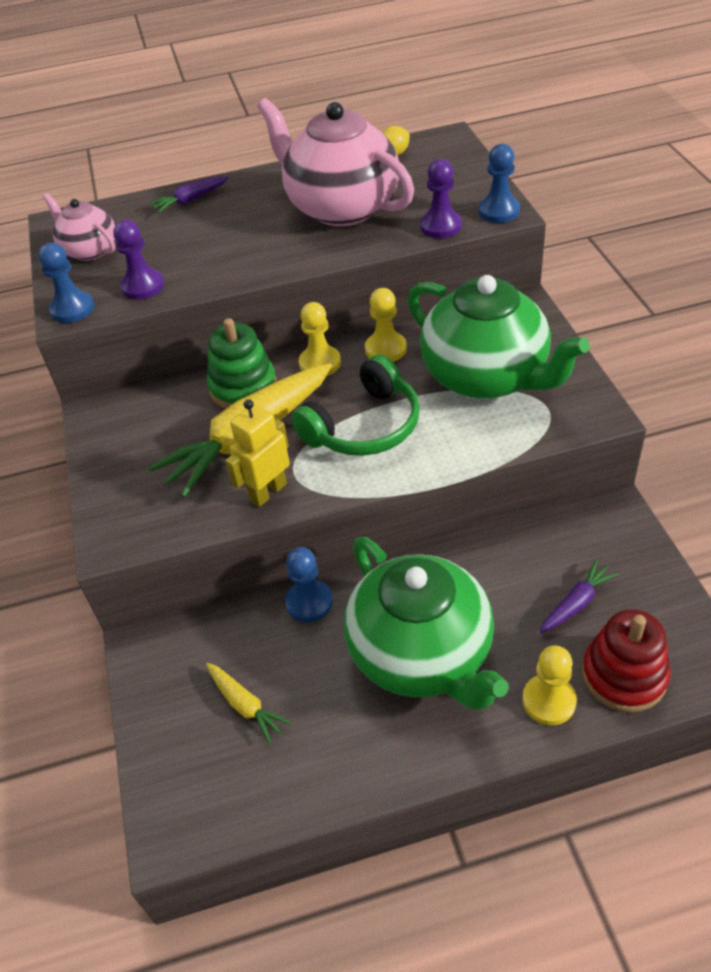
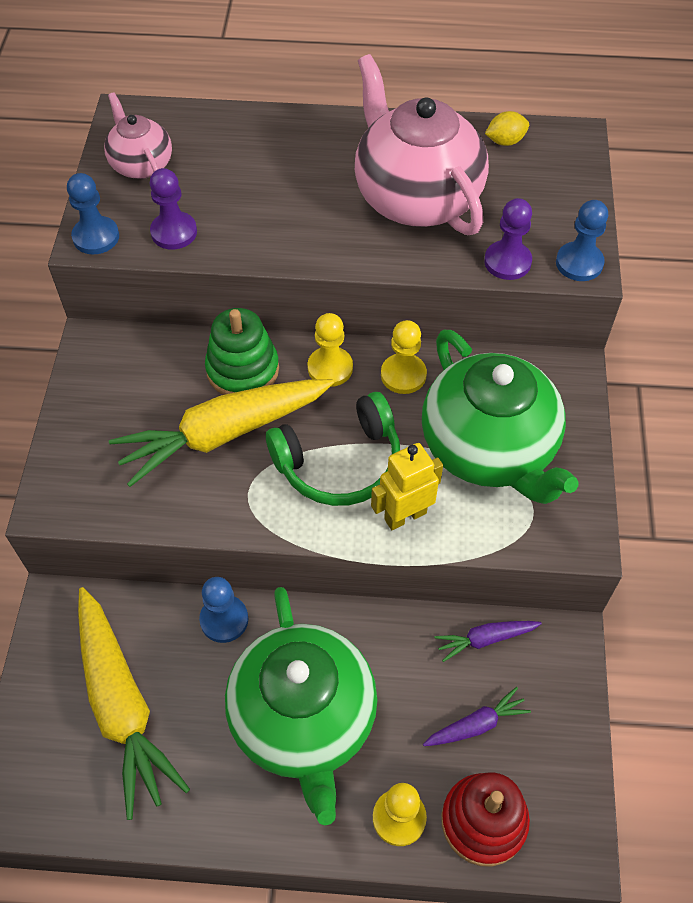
camera: 15 degrees right, 10 degrees up
purple carrot [149,177,229,213] -> purple carrot moved to [435,621,542,662]
yellow carrot [206,663,291,744] -> yellow carrot [78,587,190,820], size x2.17
yellow robot [225,399,290,507] -> yellow robot moved to [371,443,443,530]

